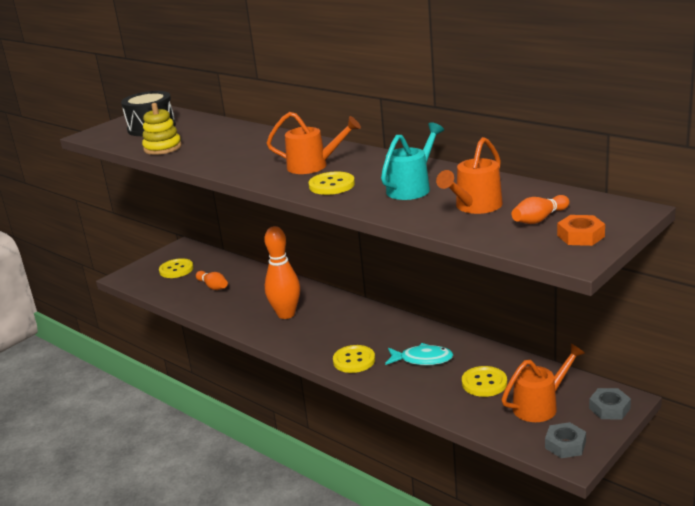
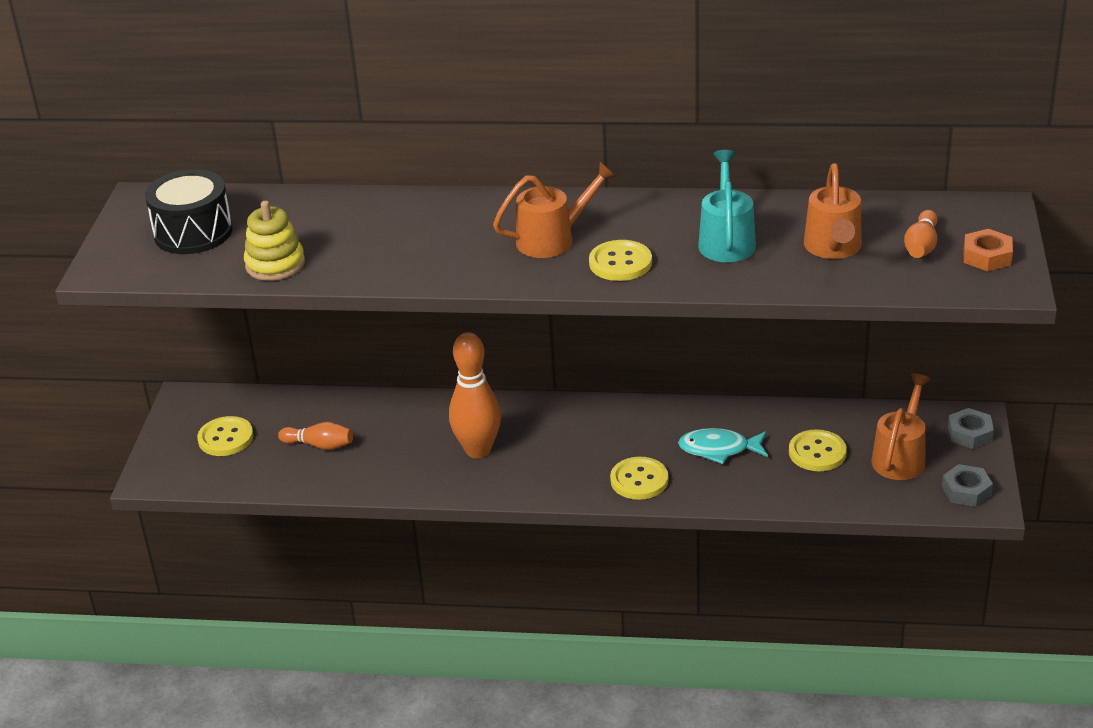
camera: 35 degrees left, 10 degrees up
turquoise fish [385,343,453,365] -> turquoise fish turned 150 degrees counterclockwise [678,428,768,464]

